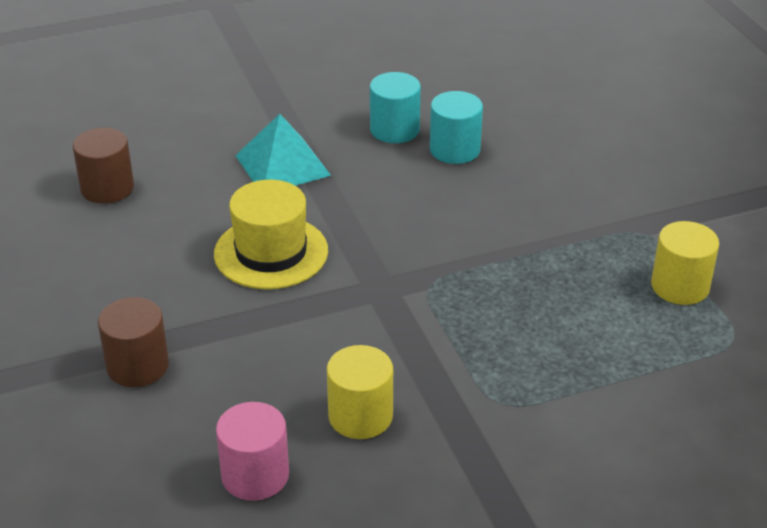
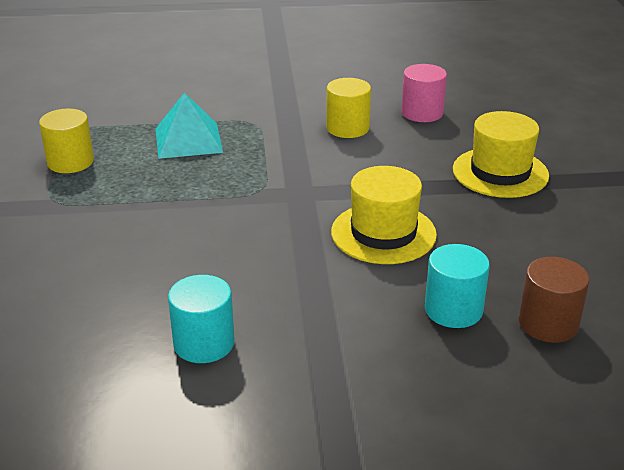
camera: 165 degrees left, 5 degrees down
brown cylinder [98,297,169,387] -> yellow hat [453,111,549,198]
turquoise pyramid [235,114,331,186] -> turquoise pyramid moved to [155,92,223,159]
turquoise cylinder [430,91,483,164] -> turquoise cylinder moved to [425,244,490,328]

